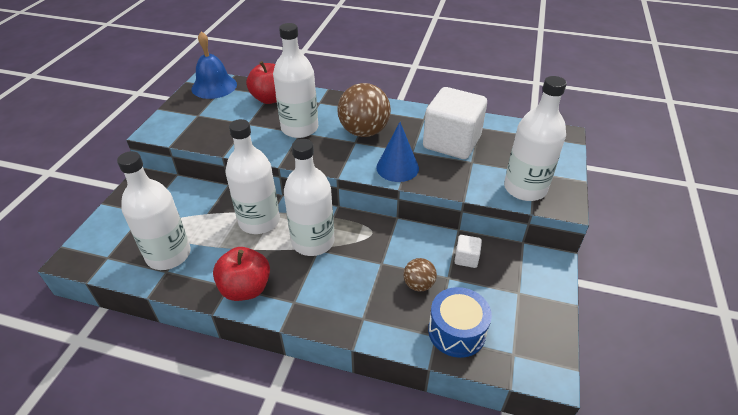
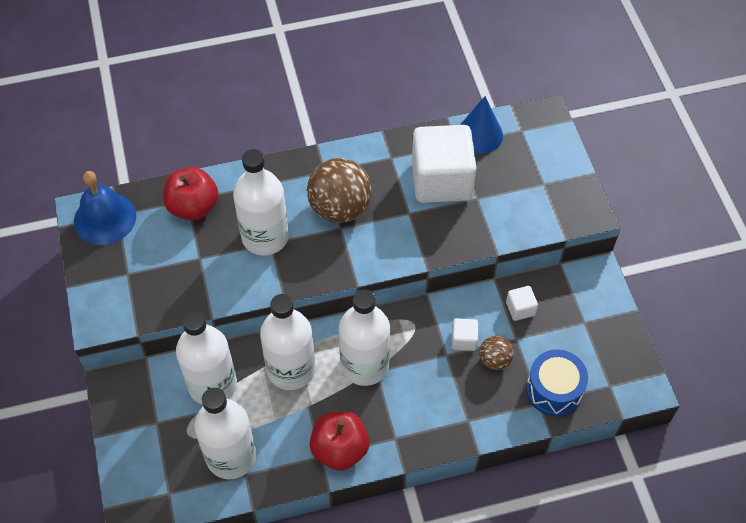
camera: 30 degrees left, 15 degrees up
blue cone [376,122,419,182] -> blue cone moved to [460,96,503,154]
white bottle [504,76,567,201] -> white bottle moved to [176,311,237,405]
none -> white cube [452,318,478,351]

